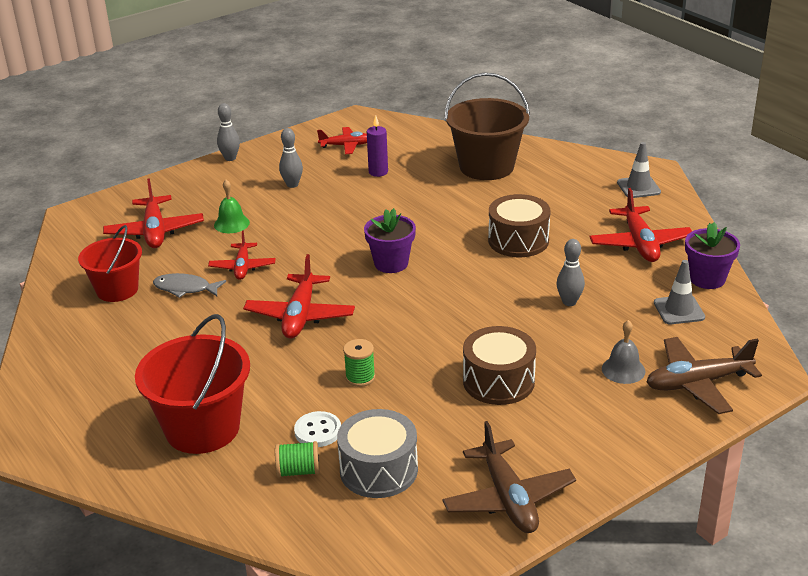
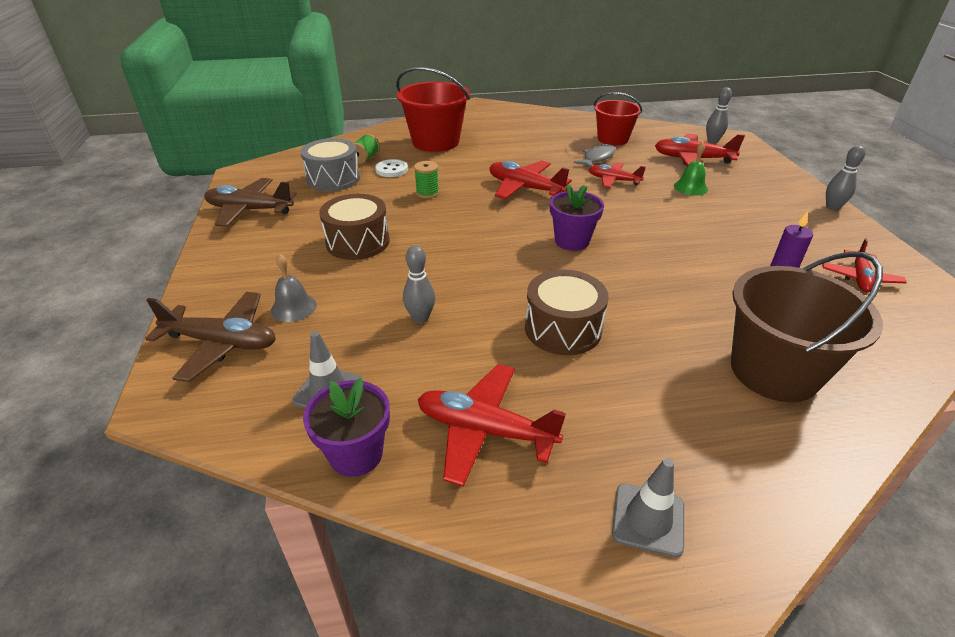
camera: 115 degrees right, 5 degrees up
grey bowling pin [279,128,303,188] -> grey bowling pin moved to [706,87,732,144]
brown plane [647,337,762,414] -> brown plane turned 90 degrees clockwise [145,292,276,382]

